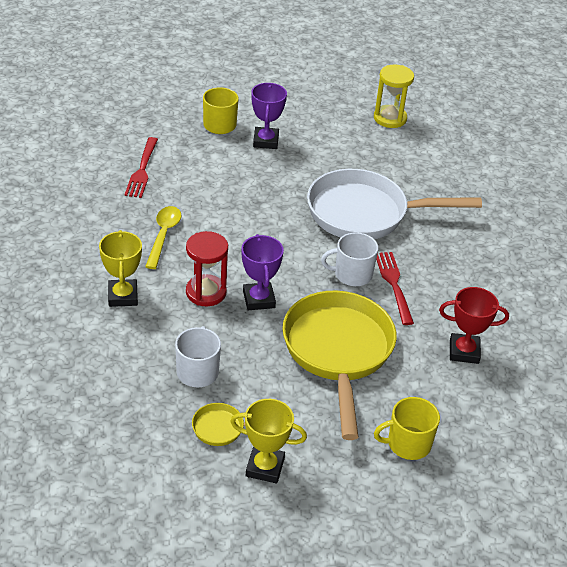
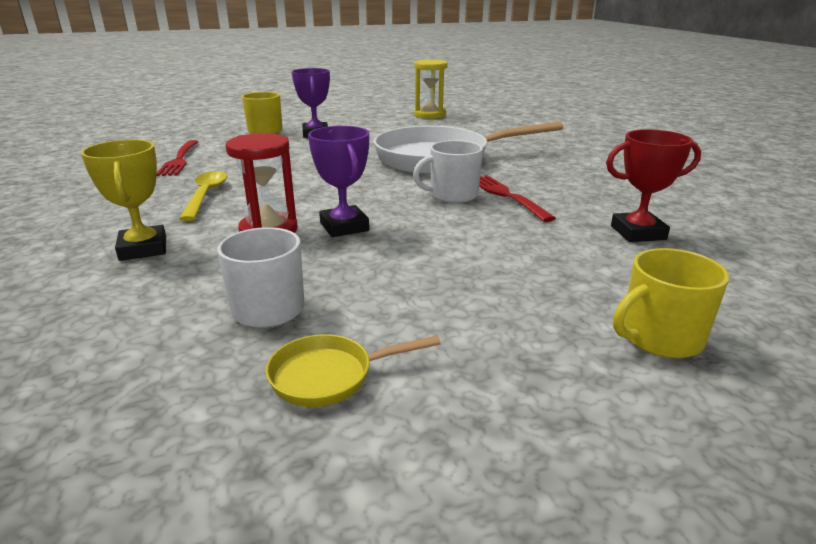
camera: 10 degrees left, 15 degrees down
yellow trophy [230,399,307,484] -> none
yellow pan [282,291,397,440] -> none

